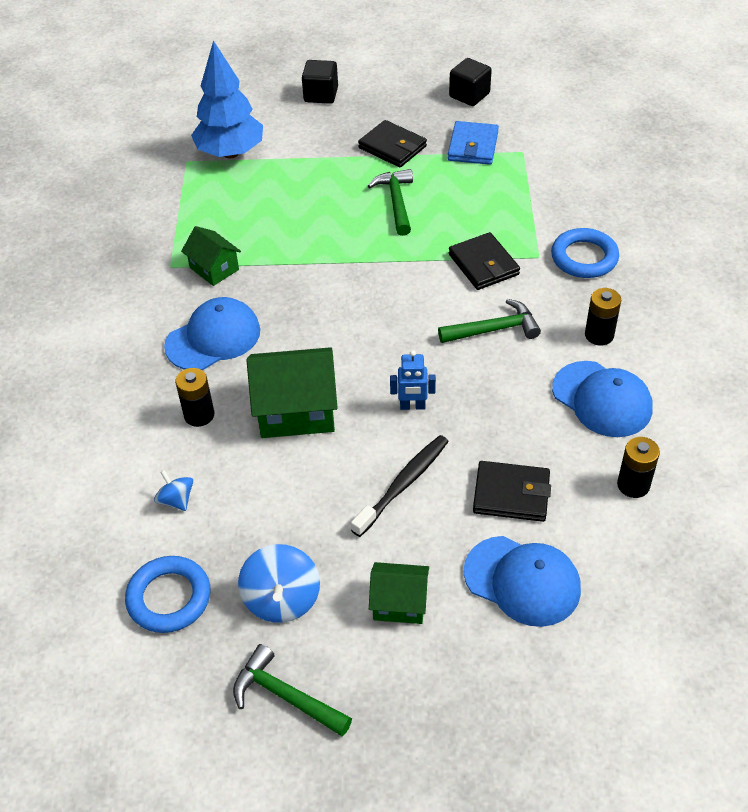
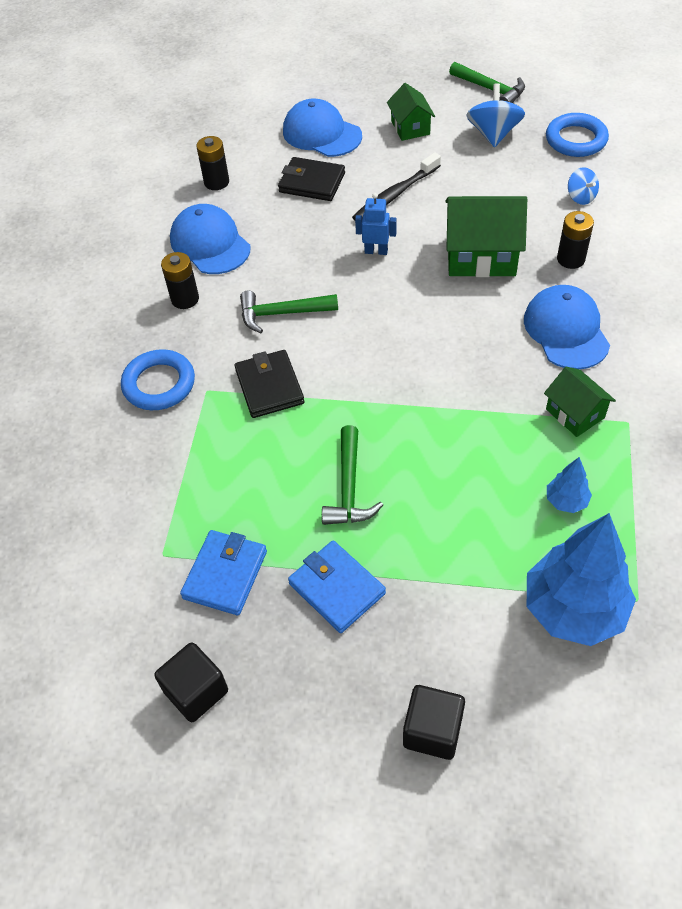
camera: 170 degrees left, 5 degrees up
blue cap [164,297,260,371] -> blue cap turned 105 degrees clockwise [524,285,610,369]
black wallet [358,120,427,167] -> blue wallet [288,540,386,633]
green house [369,562,429,624] -> green house turned 60 degrees clockwise [387,83,435,141]
none -> blue tree [547,457,592,513]

